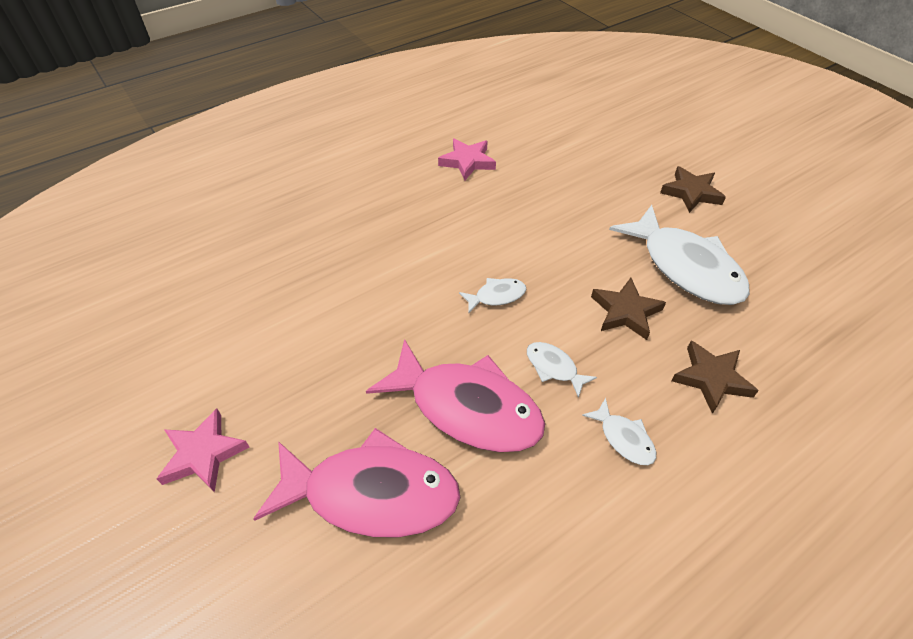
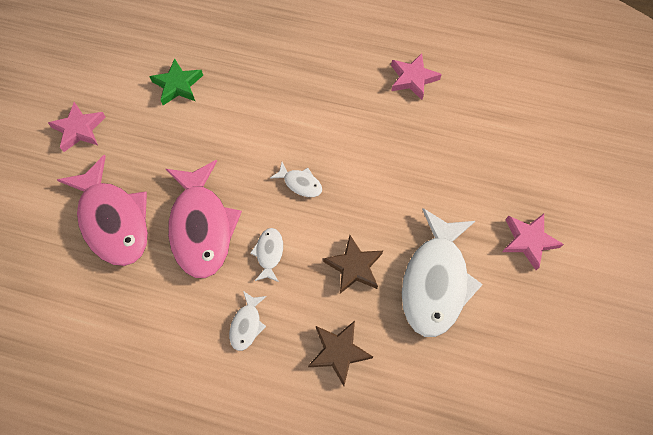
camera: 50 degrees right, 15 degrees up
brown star [660,166,726,213] -> pink star [502,214,564,270]
none -> green star [149,58,203,105]

